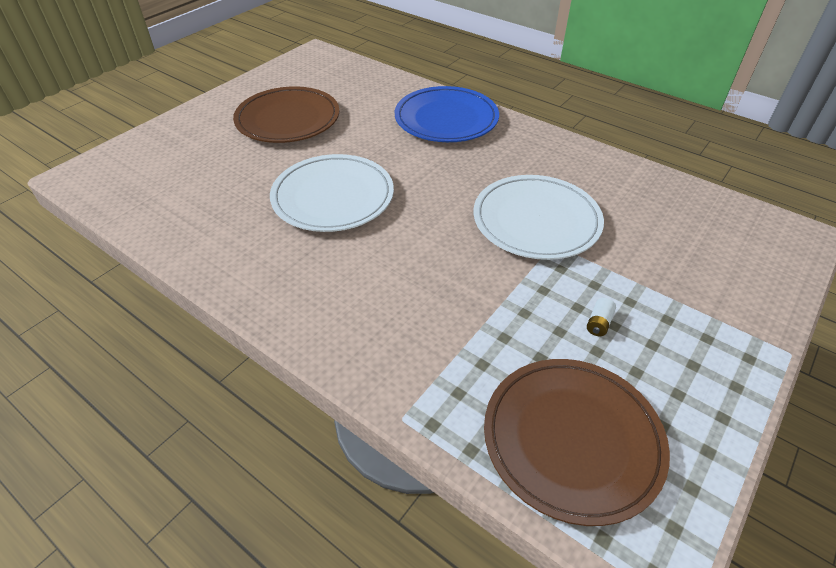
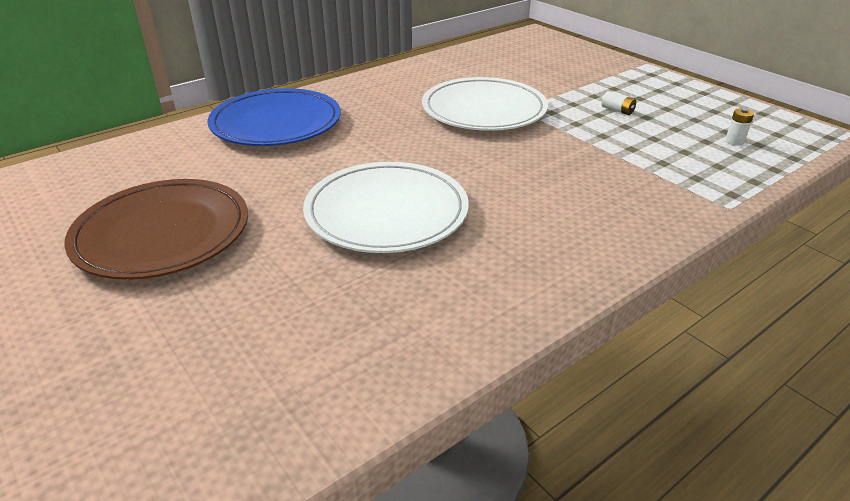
camera: 75 degrees left, 10 degrees down
brown plate [484,359,670,526] -> white battery [725,108,754,146]

